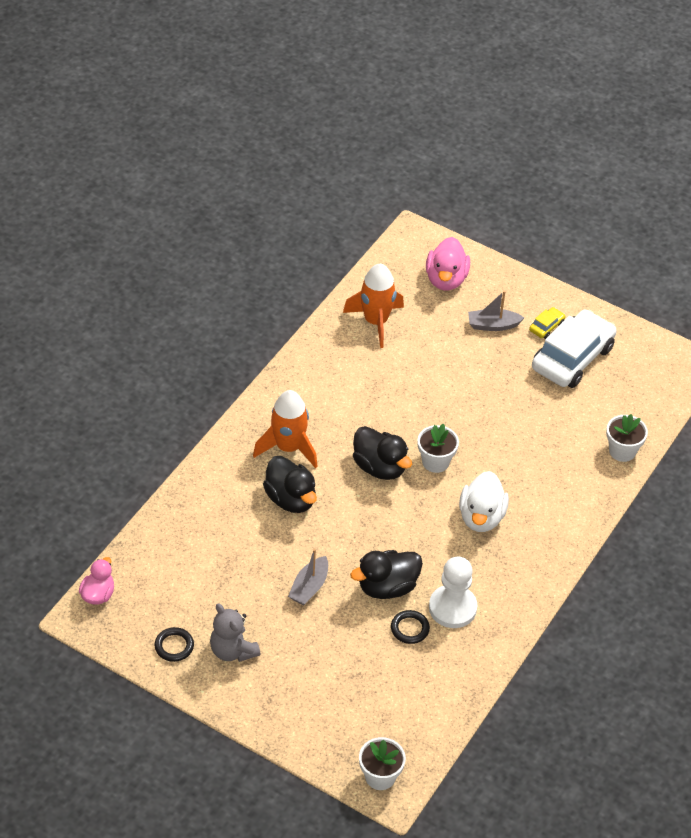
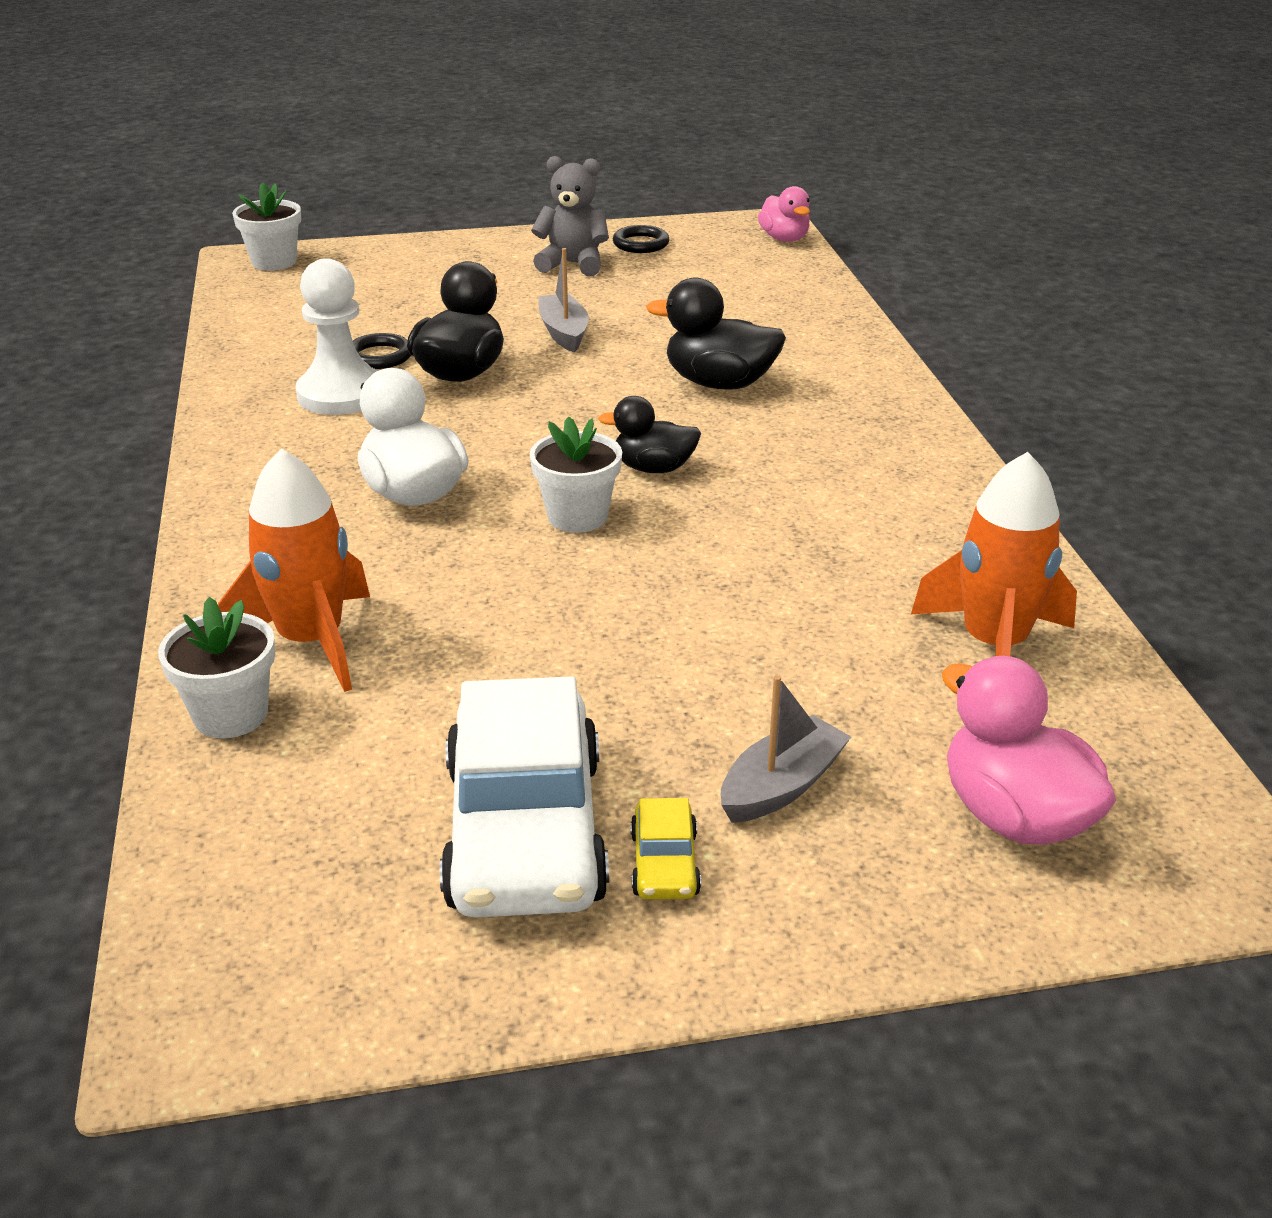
camera: 140 degrees right, 15 degrees down
orange rocket [253,390,318,468] -> orange rocket moved to [218,448,370,692]
black duck [353,426,412,480] -> black duck [598,396,701,473], size x0.66

